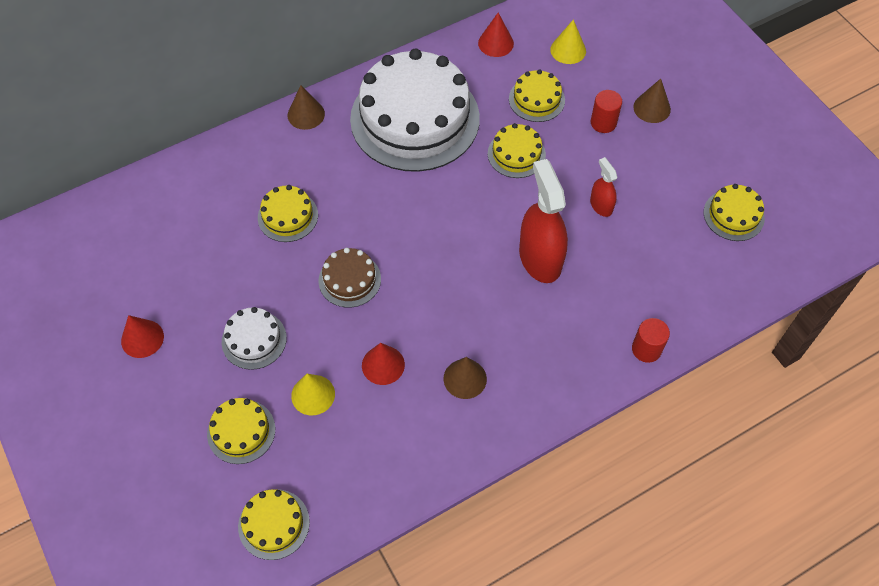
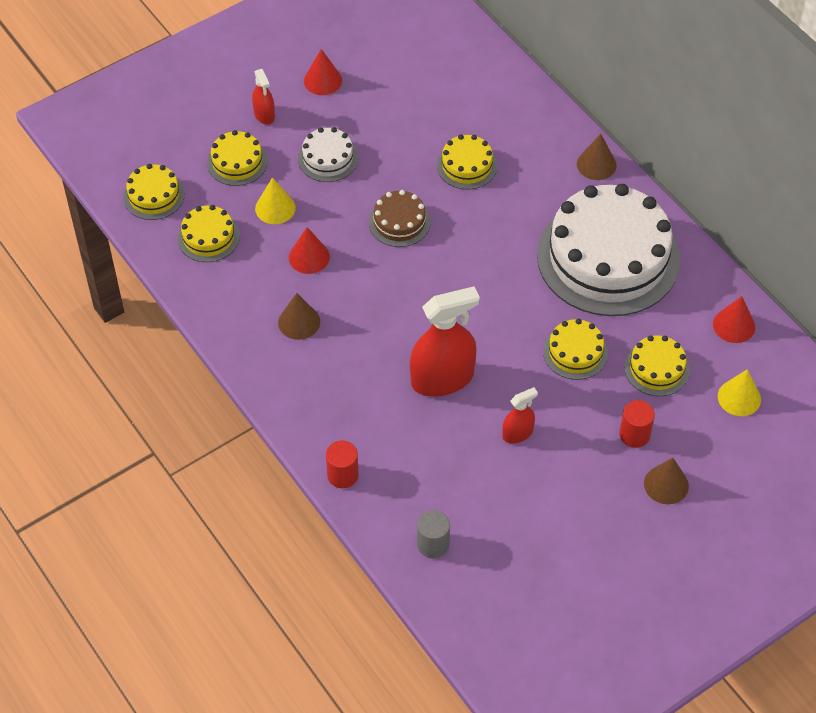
camera: 85 degrees right, 5 degrees down
yellow cake [704,184,765,241] -> yellow cake moved to [177,205,240,262]
none -> red spray bottle [252,69,275,125]
none -> grey cylinder [417,510,450,559]

